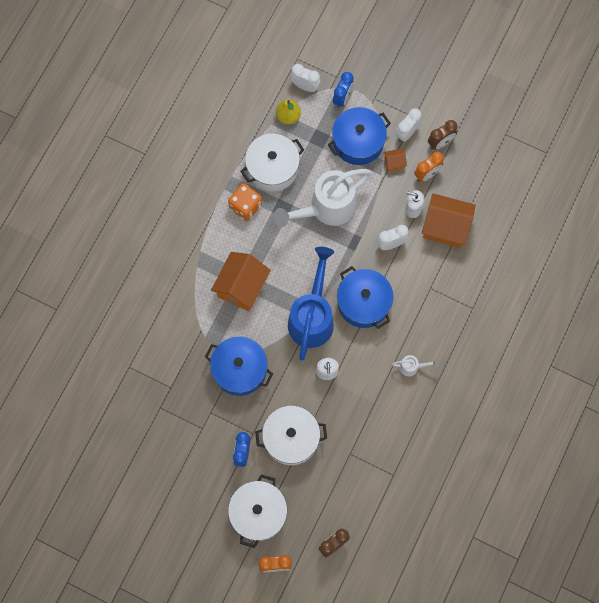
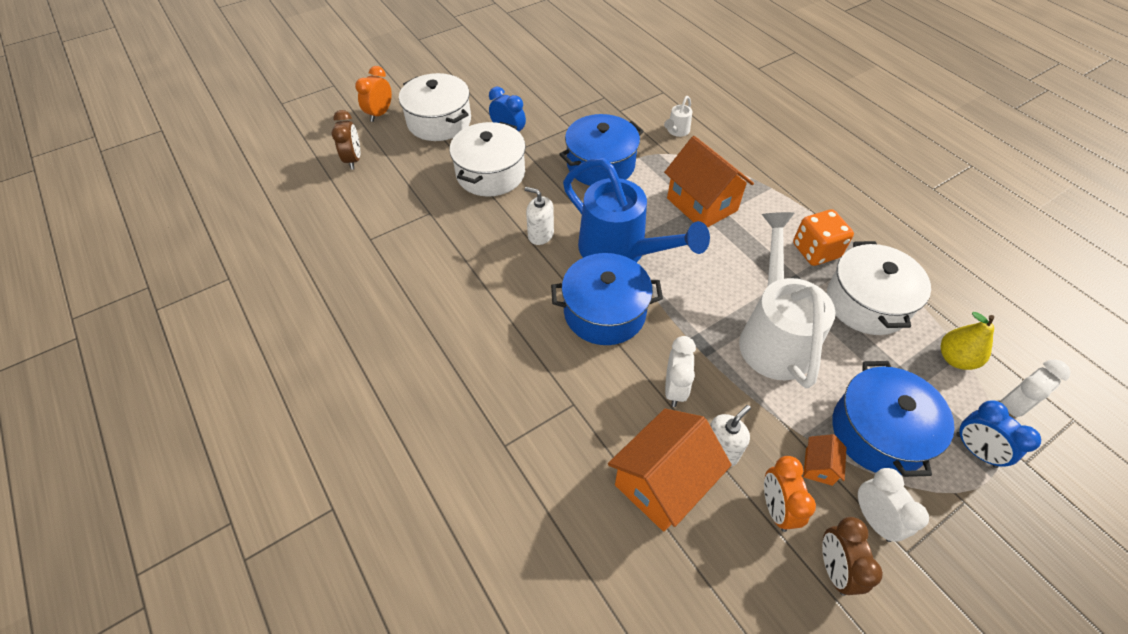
camera: 120 degrees right, 20 degrees down
white watering can [392,355,439,376] -> white watering can moved to [664,96,693,137]

